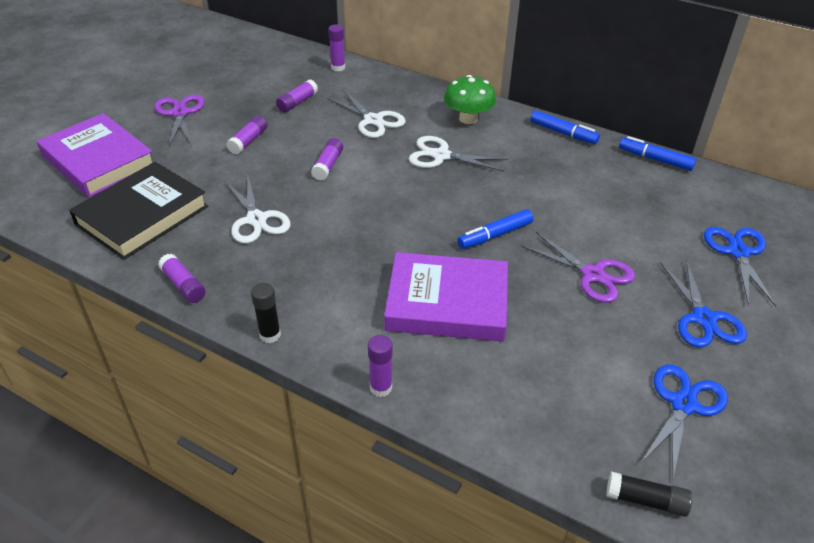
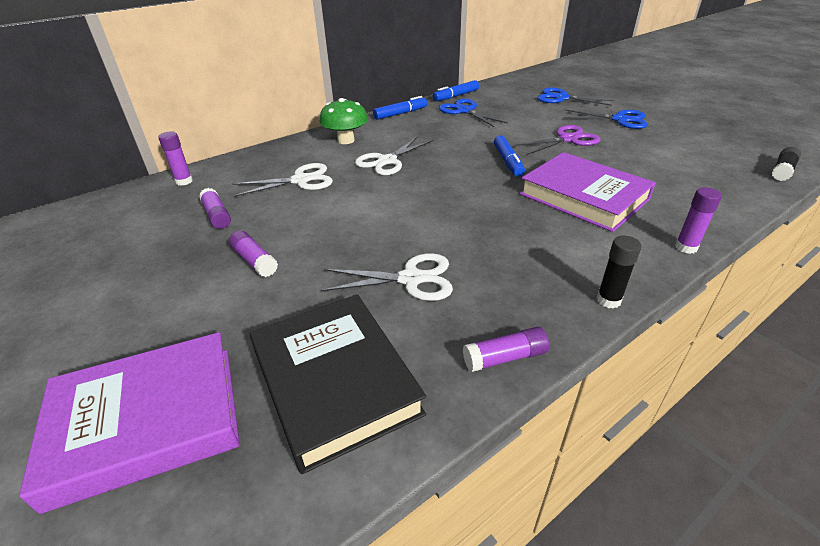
camera: 65 degrees left, 5 degrees down
purple scissors [155,95,205,146] -> none
purple glue stick [311,138,343,181] -> none
purple book [384,252,508,341] -> purple book turned 75 degrees counterclockwise [520,152,656,232]
blue scissors [640,364,728,479] -> blue scissors moved to [439,99,508,127]

